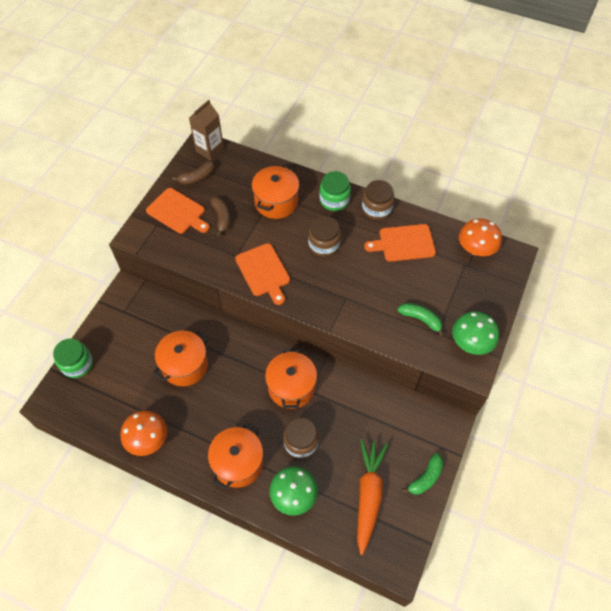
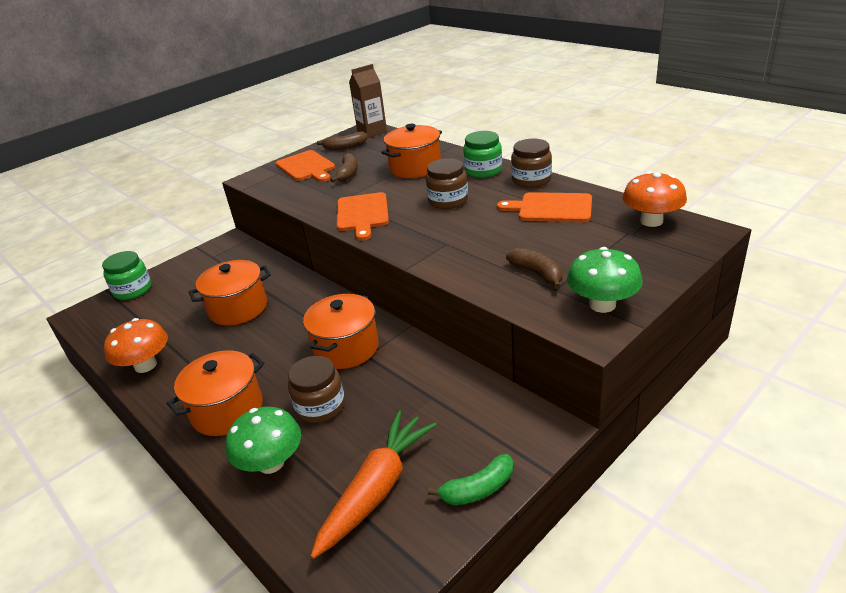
camera: 25 degrees right, 25 degrees down
green banana [398,303,444,337] -> brown banana [506,248,562,289]

